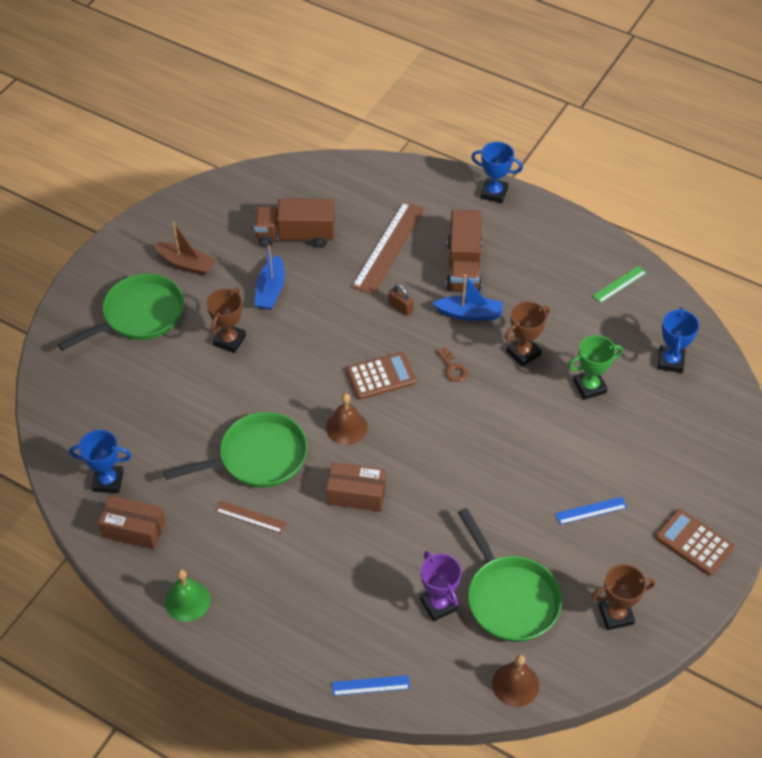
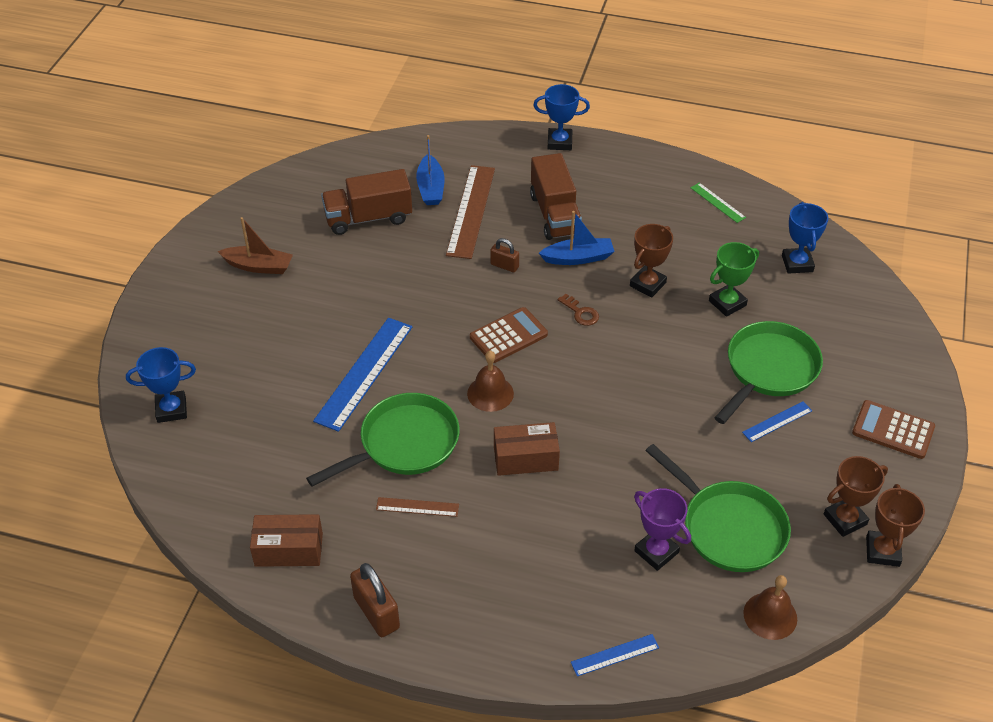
camera: 15 degrees left, 5 degrees down
green pan [58,273,184,351] -> green pan moved to [715,321,823,424]
blue trophy [69,430,132,493] -> blue trophy moved to [126,347,196,423]
green bell [165,569,211,622] -> brown padlock [350,563,400,637]
brown trophy [206,288,246,353] -> brown trophy moved to [866,484,925,567]
blue boat [254,245,285,310] -> blue boat moved to [416,135,445,205]
green ruler [593,266,646,303] -> green ruler turned 75 degrees counterclockwise [691,183,746,223]
none -> blue ruler [313,318,412,432]

